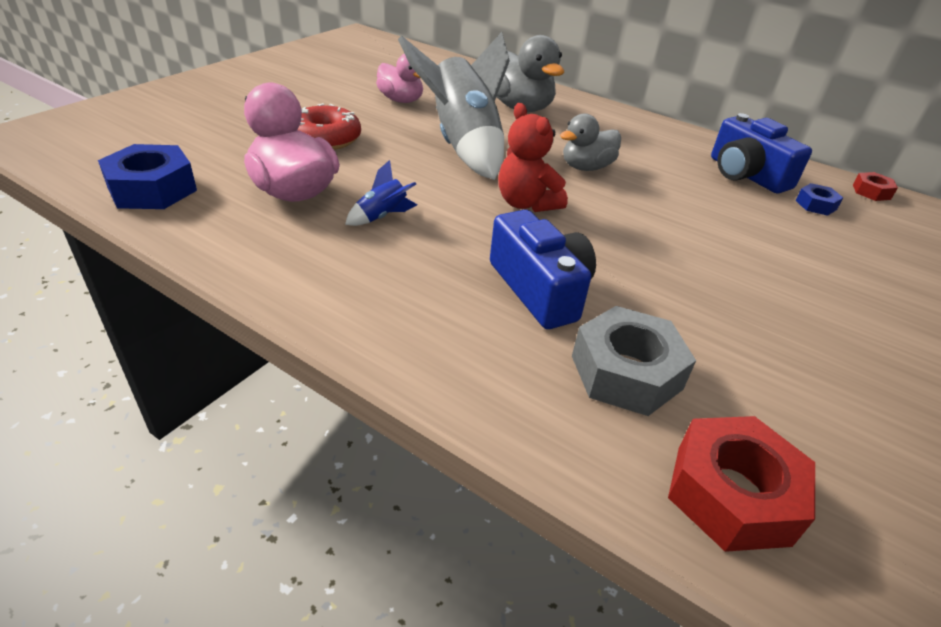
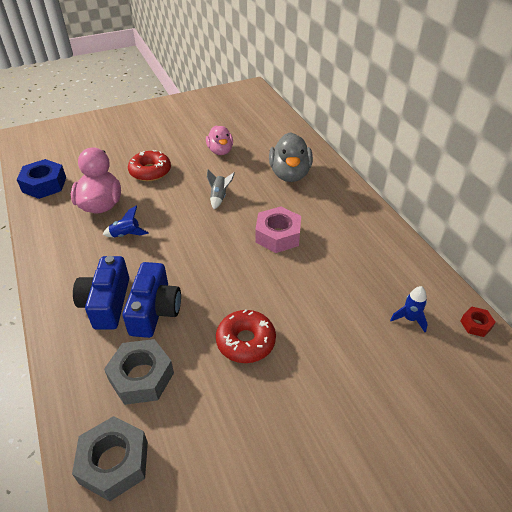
camera: 35 degrees right, 5 degrees up
grey rocket [398,32,510,180] -> grey rocket [207,170,235,209], size x0.40
red teddy bear [498,103,568,212] -> none
grey duck [560,113,621,171] -> pink nut [255,206,301,253]
red nut [668,416,815,552] -> grey nut [72,416,148,501]
blue camera [711,113,812,194] -> blue camera moved to [73,256,129,330]
blue nut [796,183,843,216] -> blue rocket [390,286,428,332]
none -> red donut [216,309,276,363]

